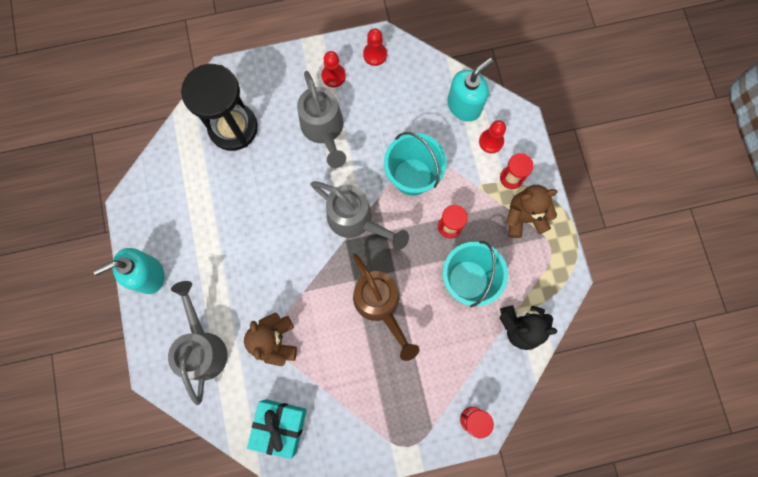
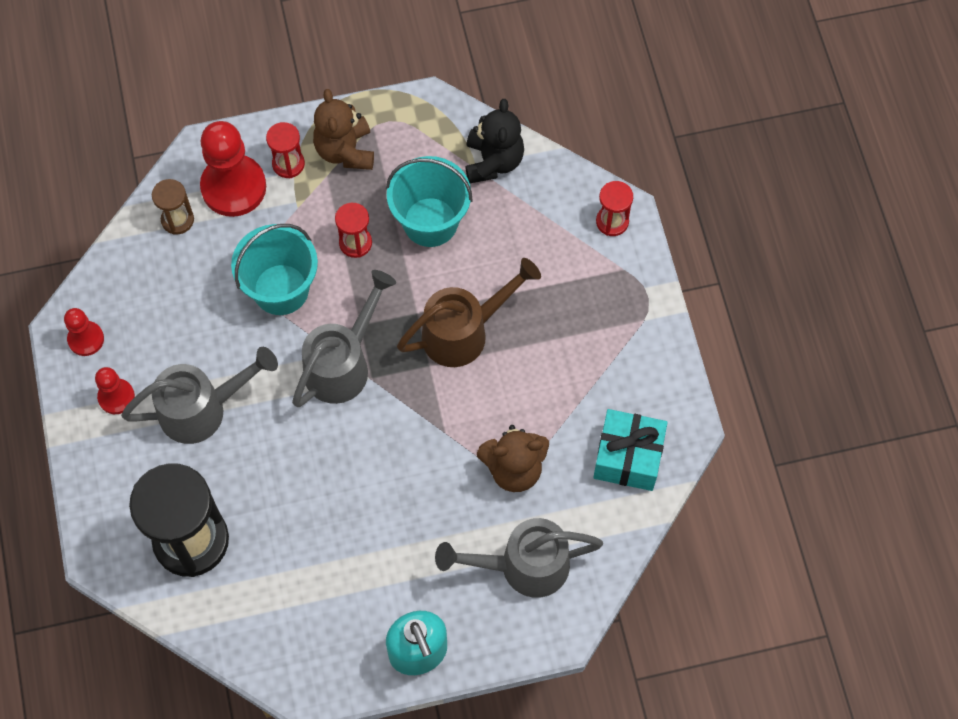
camera: 90 degrees left, 10 degrees down
turquoise soap dispenser [447,58,493,122] -> brown hourglass [152,179,194,235]
red pawn [479,120,506,153] -> red pawn [200,121,266,217], size x1.88

